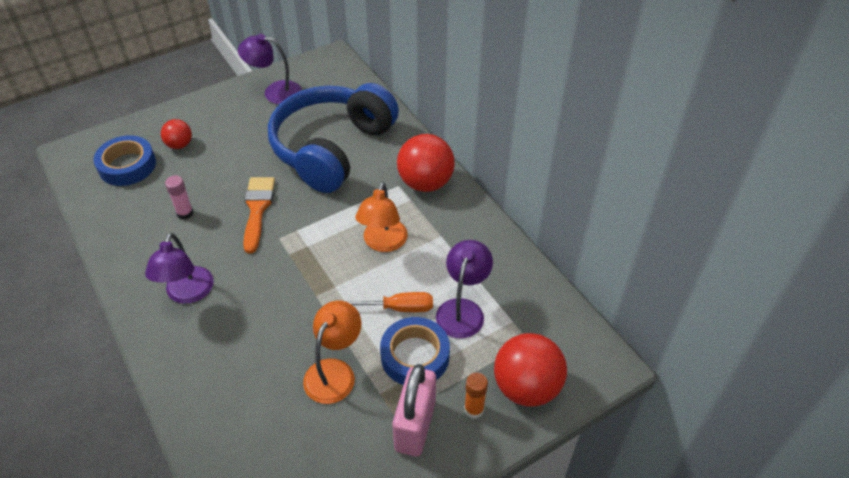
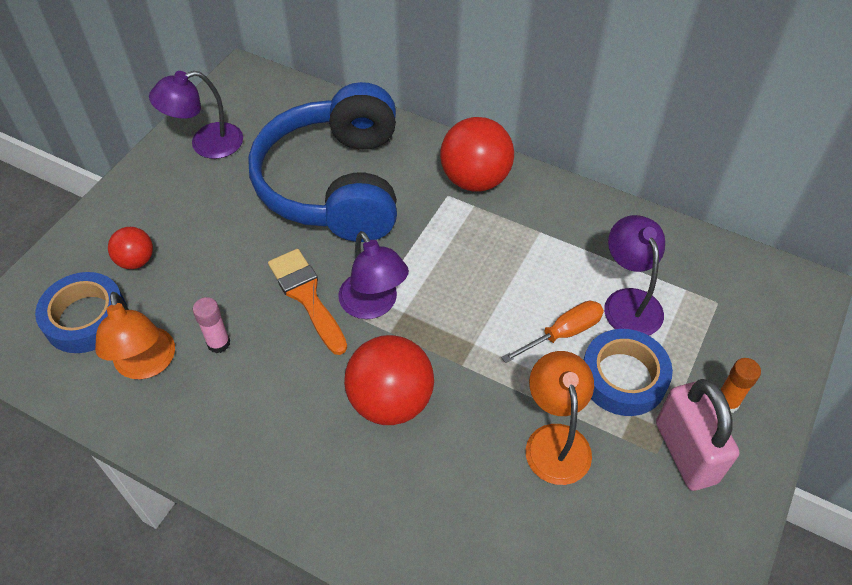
camera: 30 degrees left, 5 degrees up
purple lamp [145,232,214,304] -> purple lamp moved to [338,231,409,319]
orange lamp [355,182,408,252] -> orange lamp moved to [95,292,175,379]
red ball [494,333,567,407] -> red ball moved to [344,335,434,425]

